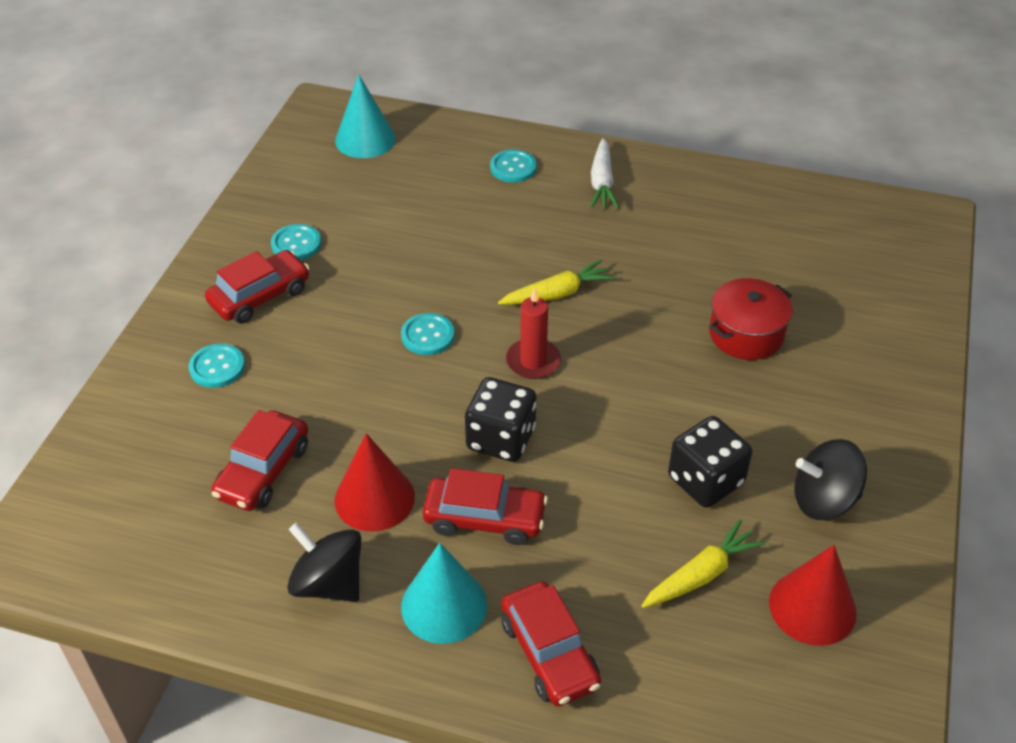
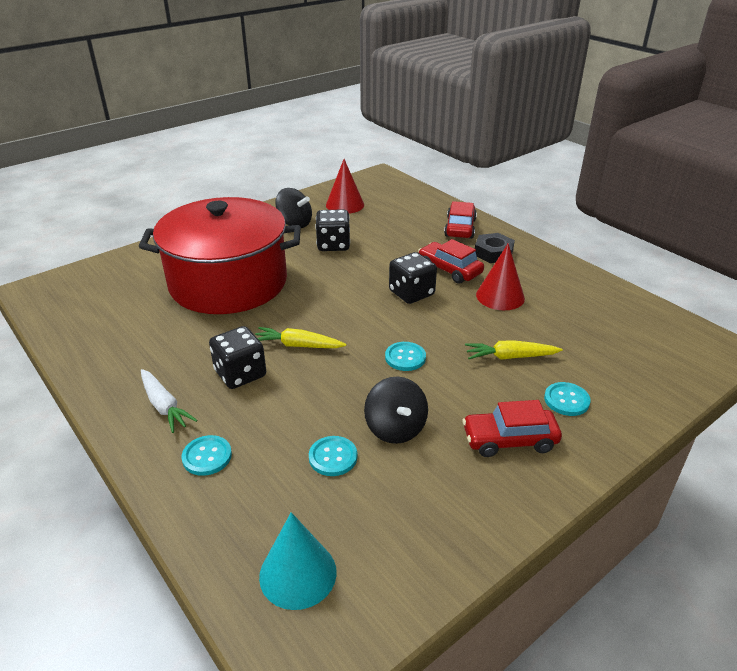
camera: 145 degrees left, 10 degrees down
red car [211,410,308,511] -> none
turquoise button [271,224,321,260] -> turquoise button moved to [309,436,357,476]
black spinning top [287,523,361,602] -> black spinning top moved to [364,376,428,444]
turquoise cone [401,543,487,644] -> black nut [475,233,515,263]
red candle [506,288,561,379] -> none
white carrot [590,138,619,209] -> white carrot turned 105 degrees clockwise [141,369,198,433]
yellow carrot [641,519,766,608] -> yellow carrot moved to [465,340,563,360]
red pot [709,278,793,360] -> red pot [139,197,301,314], size x2.40
none -> black dice [209,326,266,389]

